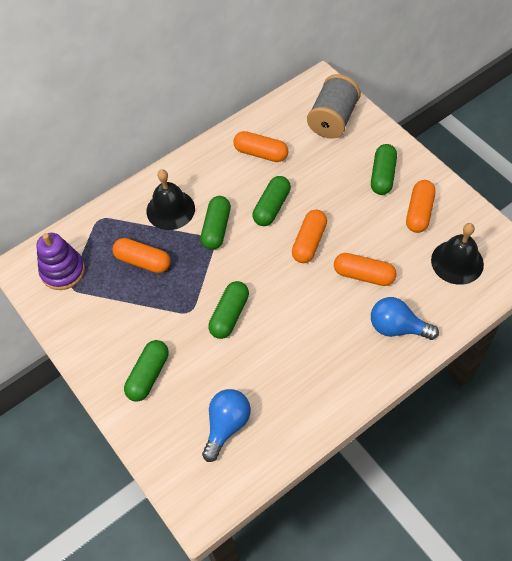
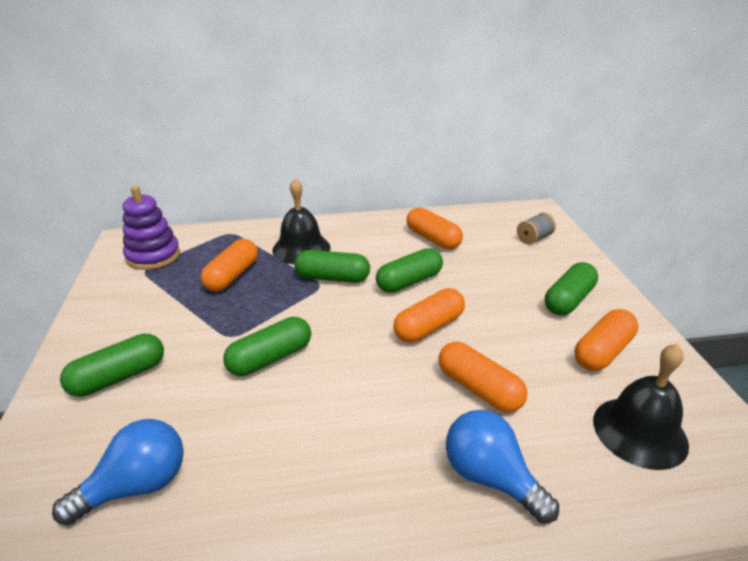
camera: 25 degrees right, 25 degrees down
orange capsule [113,238,170,273] -> orange capsule turned 60 degrees clockwise [201,239,258,292]
green capsule [201,196,231,250] -> green capsule turned 60 degrees clockwise [294,250,370,283]
grey spool [307,74,361,139] -> grey spool [517,212,556,245], size x0.51

